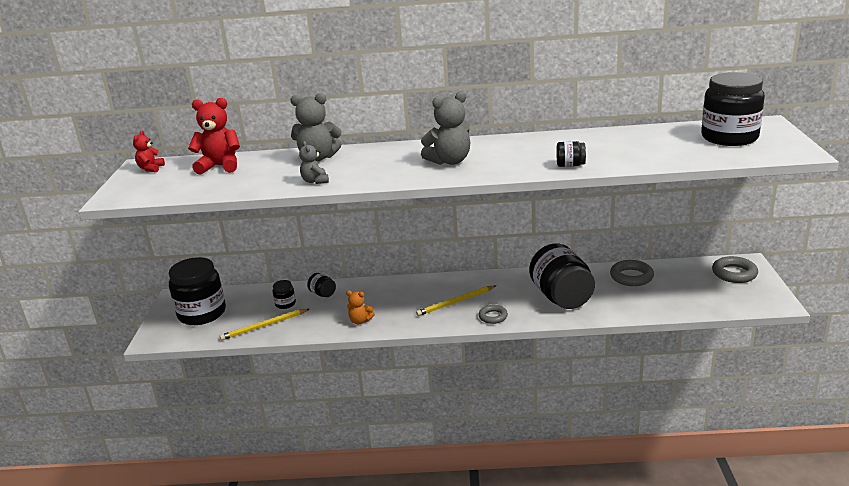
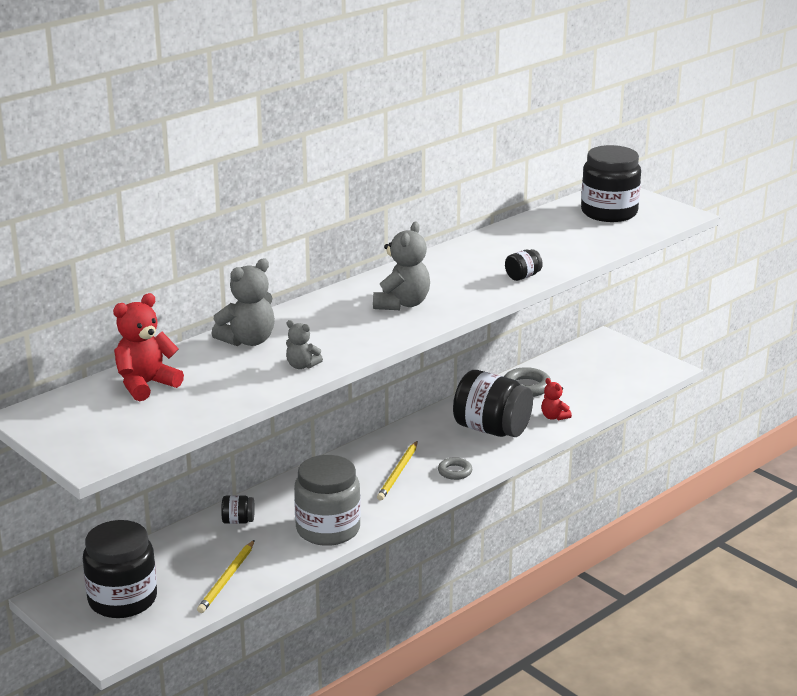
camera: 45 degrees left, 0 degrees up
red teddy bear [133,131,165,172] -> red teddy bear moved to [541,378,572,420]
black jar [272,280,296,309] -> none
orange teddy bear [346,291,375,324] -> grey jar [294,455,361,546]
grey ring [712,256,758,283] -> none

